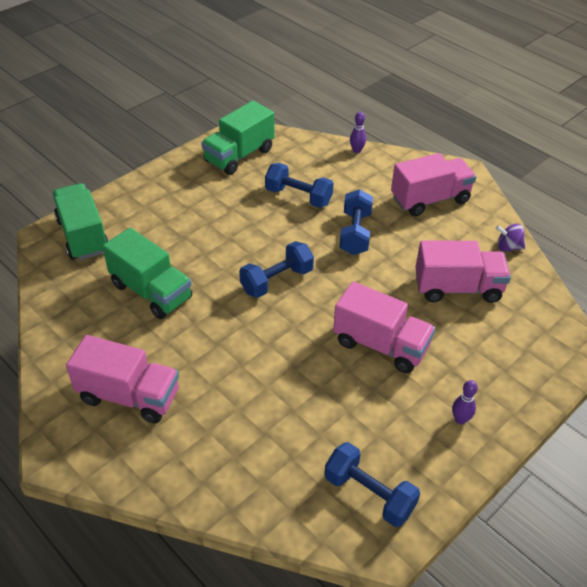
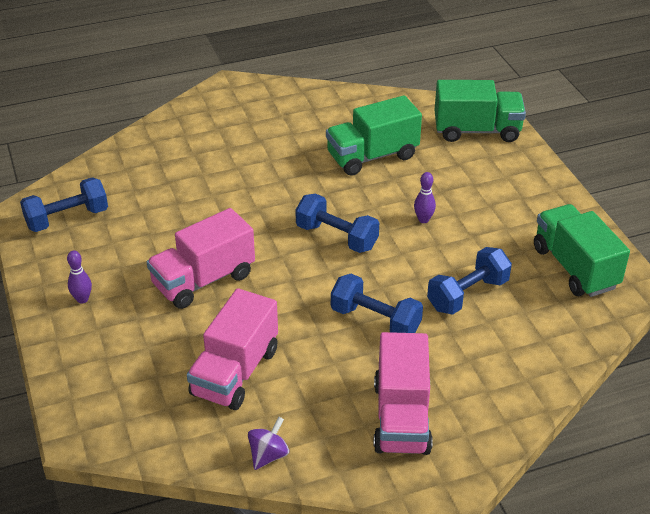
camera: 115 degrees right, 5 degrees down
pink truck [66,335,179,423] -> none
blue dumbbell [239,241,314,298] -> blue dumbbell turned 45 degrees counterclockwise [295,194,379,253]
purple bowling pin [350,112,366,153] -> purple bowling pin moved to [414,172,436,223]

